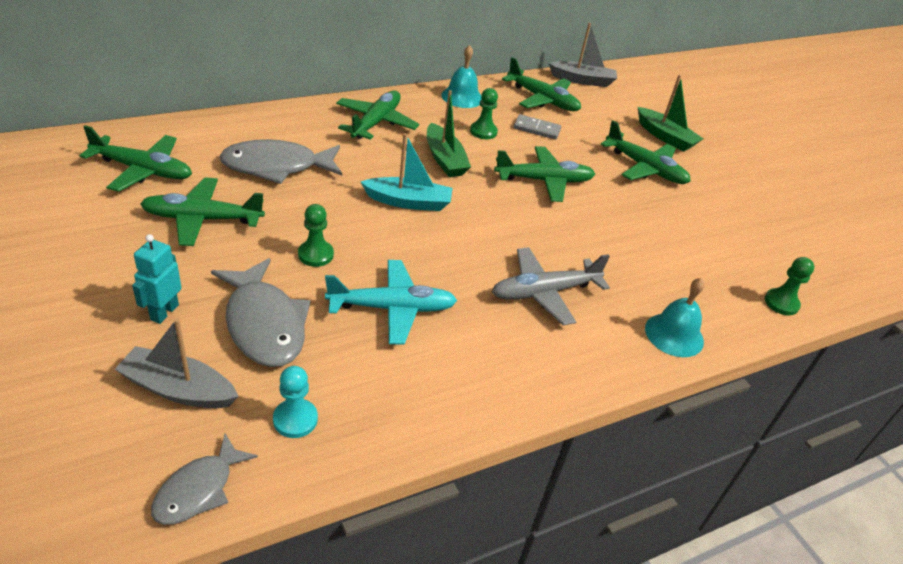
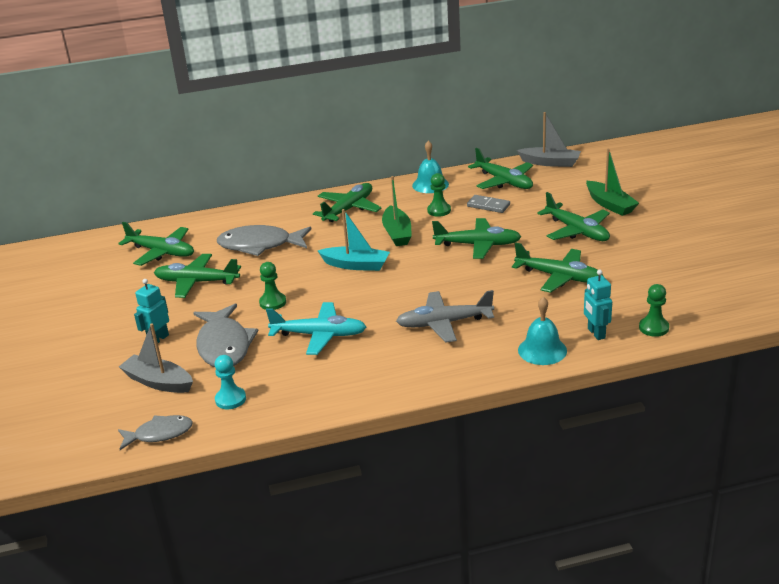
camera: 20 degrees right, 10 degrees down
grey fish [151,434,258,525] -> grey fish turned 150 degrees counterclockwise [118,415,193,450]
none -> green plane [512,242,603,293]
none -> turquoise robot [584,270,612,340]

